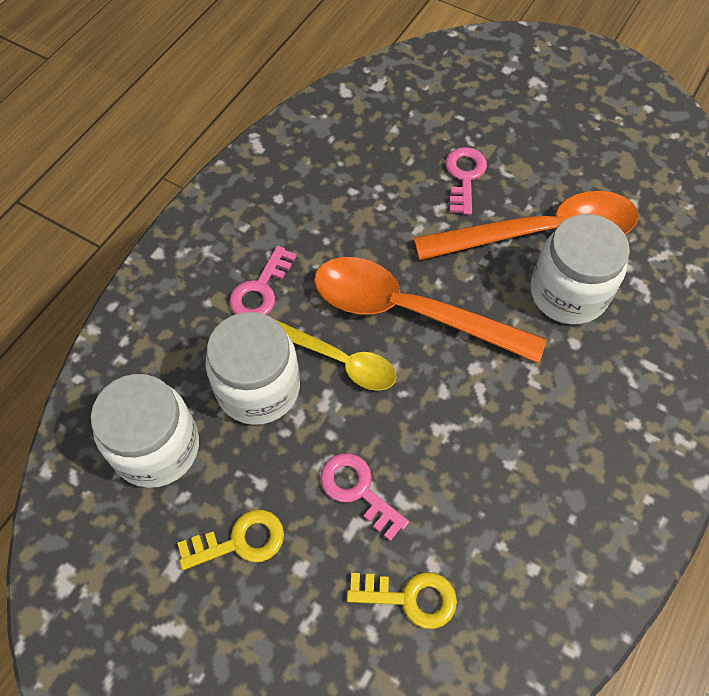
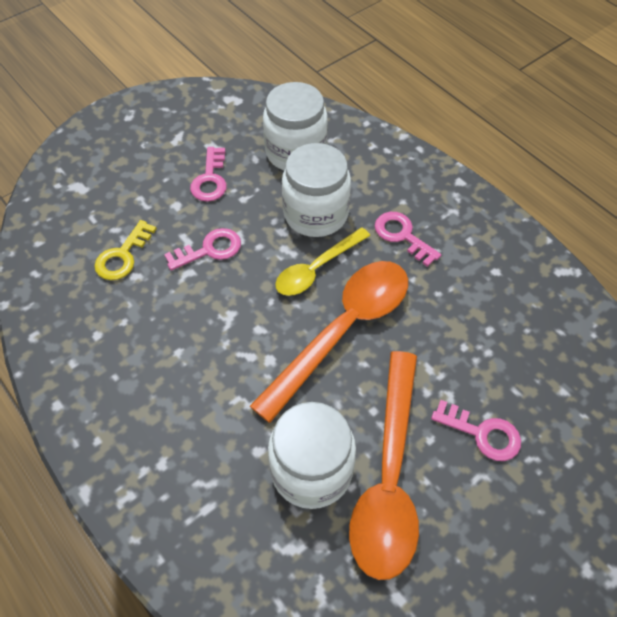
camera: 110 degrees right, 5 degrees down
yellow key [177,510,284,570] -> pink key [190,147,227,202]

